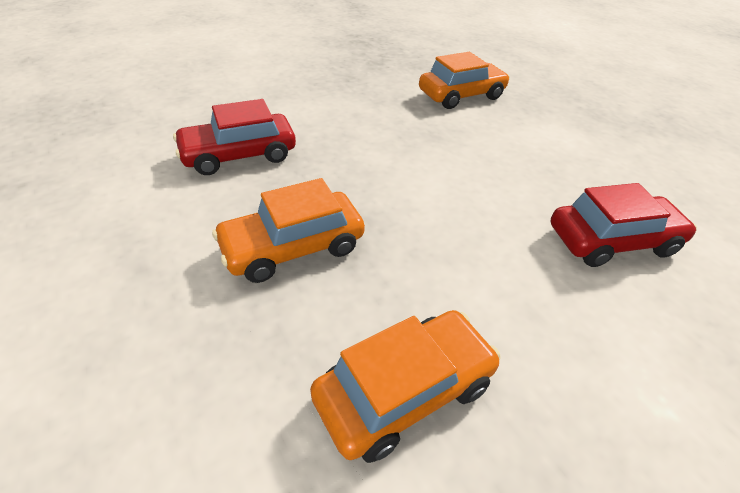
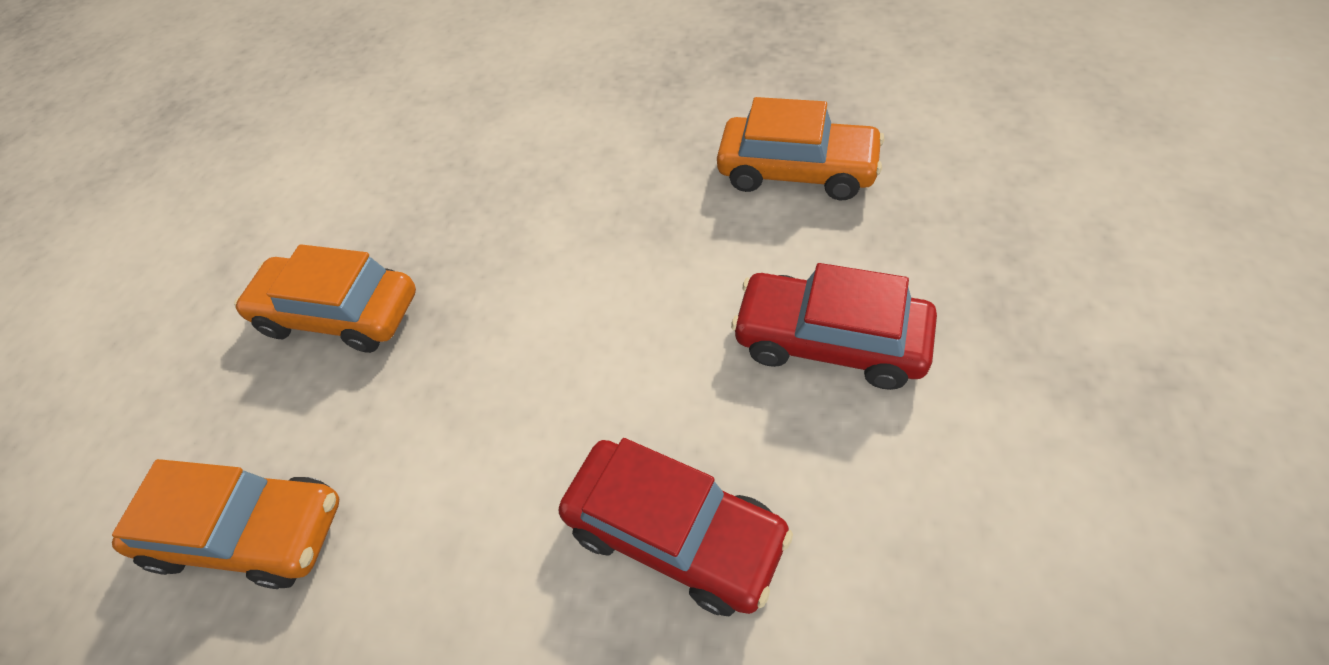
camera: 50 degrees right, 10 degrees up
red car [173,99,296,175] -> red car moved to [731,263,937,390]

